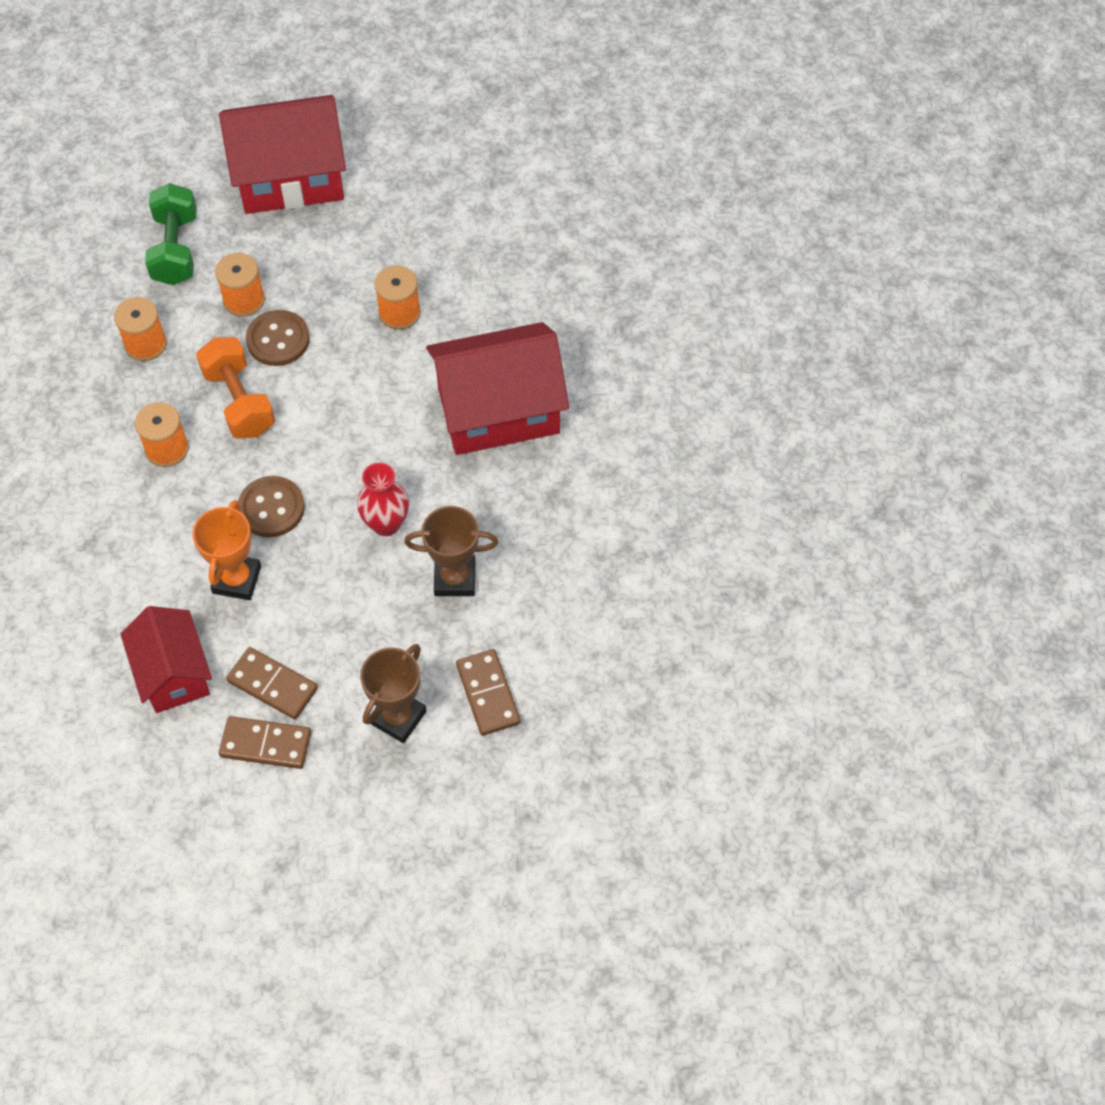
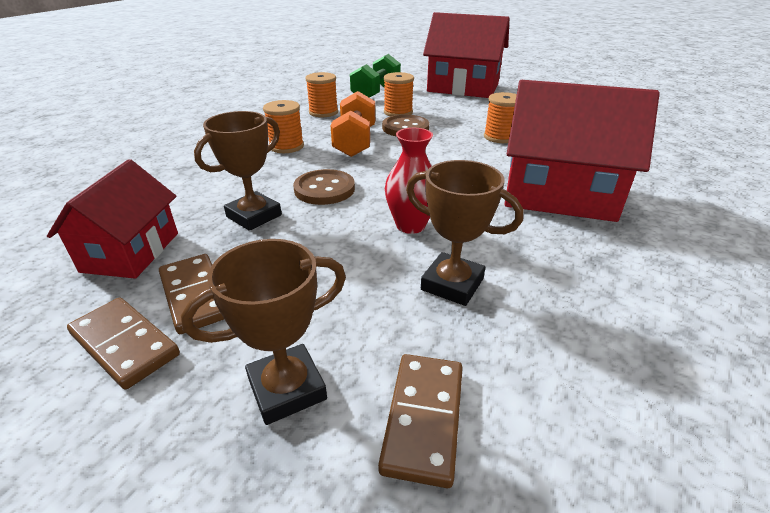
camera: 30 degrees right, 25 degrees down
orange trophy [192,500,261,600] -> brown trophy [194,111,282,231]

